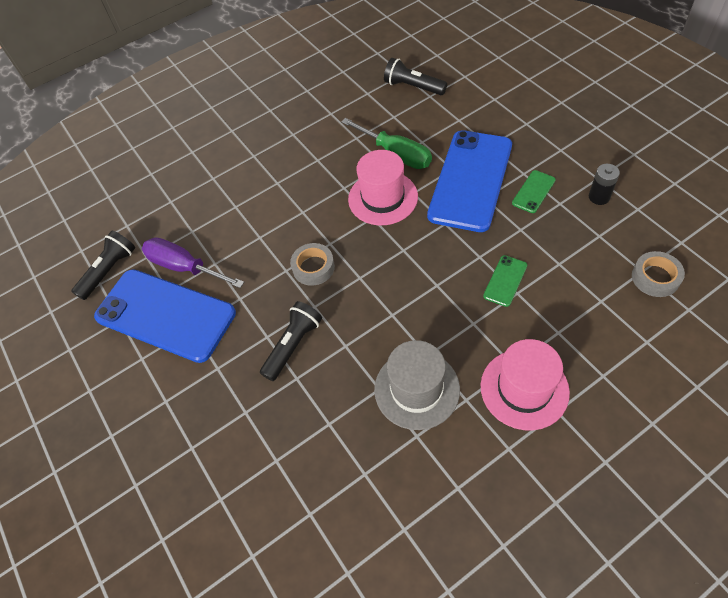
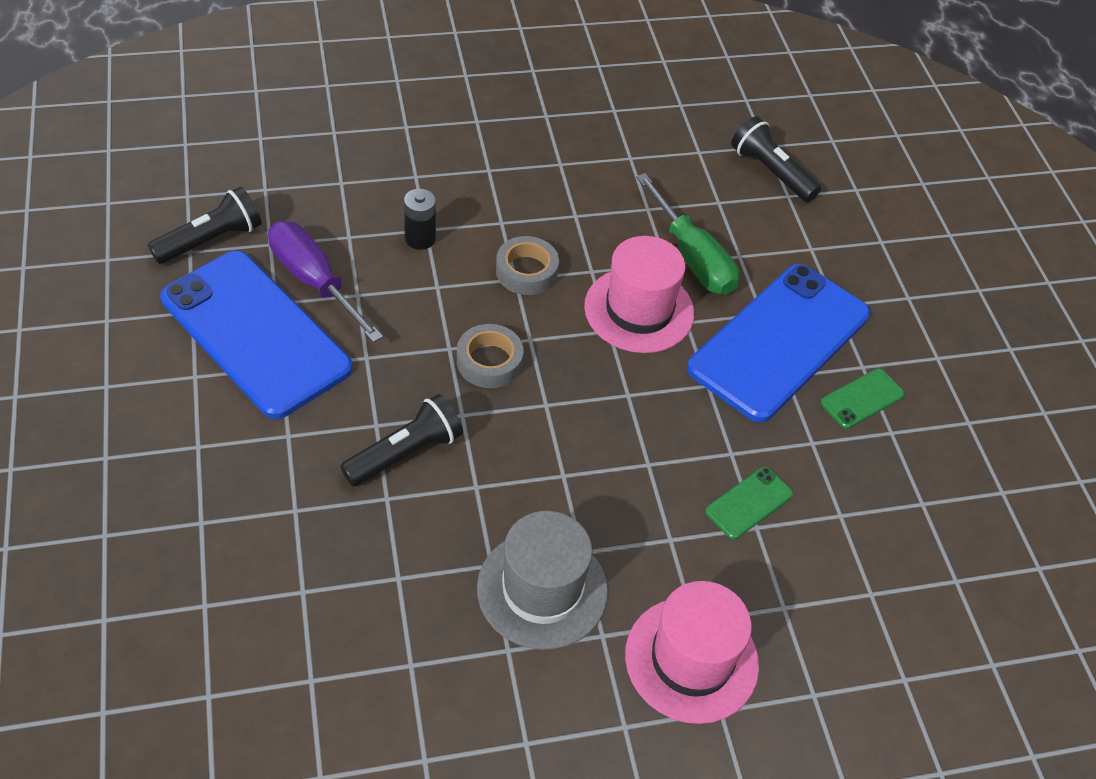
camera: 10 degrees right, 5 degrees down
black battery [589,164,620,205] -> black battery moved to [404,189,436,250]
grey tape [632,251,685,297] -> grey tape moved to [496,236,559,295]

